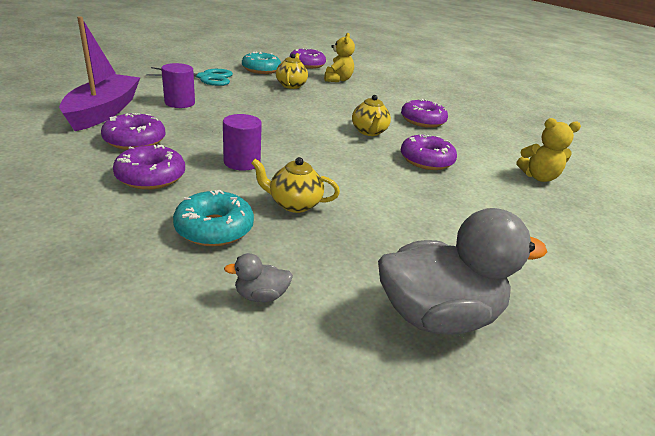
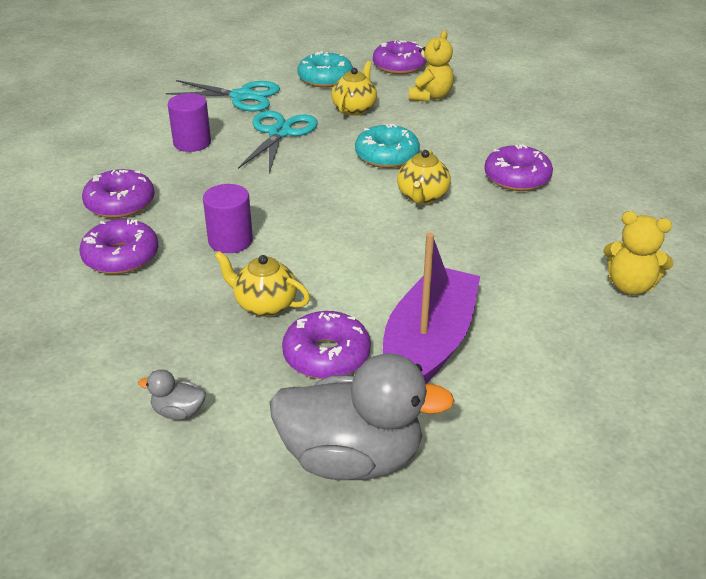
camera: 20 degrees right, 5 degrees up
purple boat [59,16,140,131] -> purple boat moved to [383,232,480,384]
turquoise donut [173,190,254,246] -> turquoise donut moved to [355,124,420,168]
purple donut [401,134,457,170] -> purple donut moved to [282,311,371,379]
none -> turquoise scissors [238,111,318,173]

